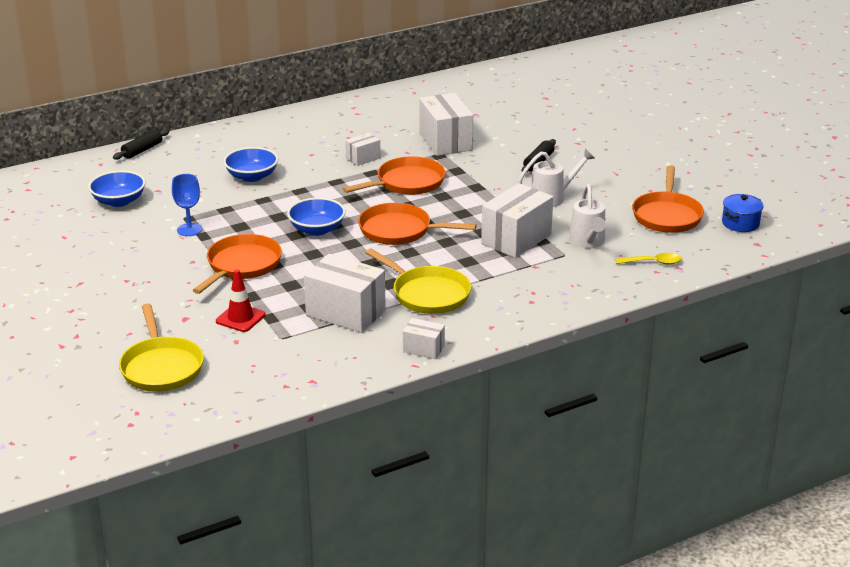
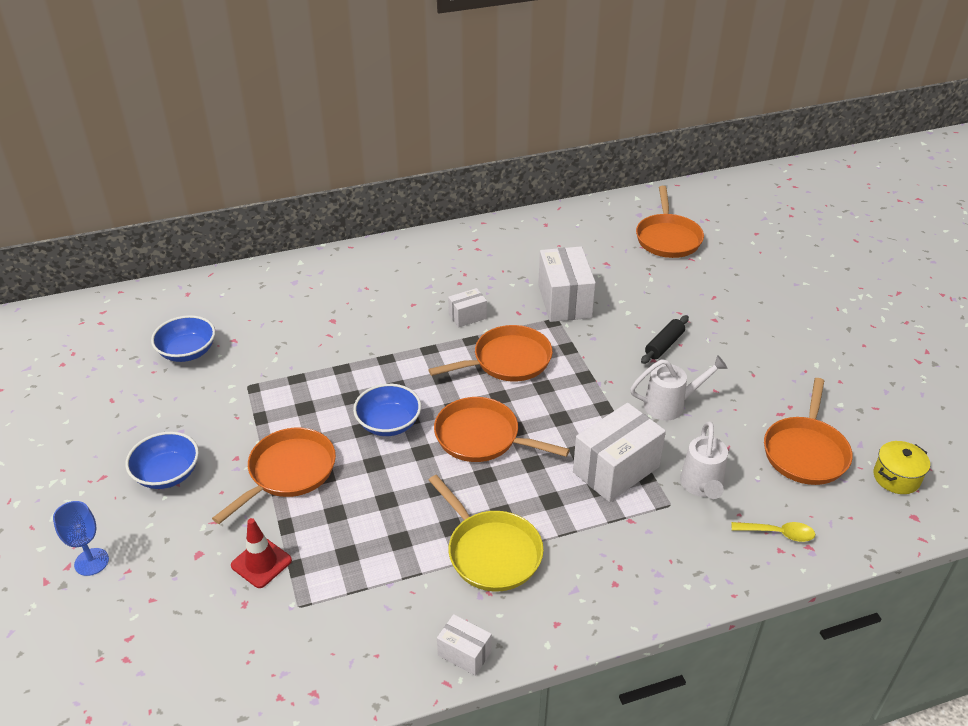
camera: 10 degrees right, 10 degrees up
black rolling pin [113,129,170,160] -> none
yellow pan [119,303,204,392] -> none
blue goblet [172,174,202,236] -> blue goblet moved to [53,501,109,576]
blue bowl [223,147,278,182] -> blue bowl moved to [125,432,199,489]
white box [304,254,386,333] -> none
blue pot [722,194,764,232] -> yellow pot [873,441,930,494]
none -> orange pan [636,186,704,258]

